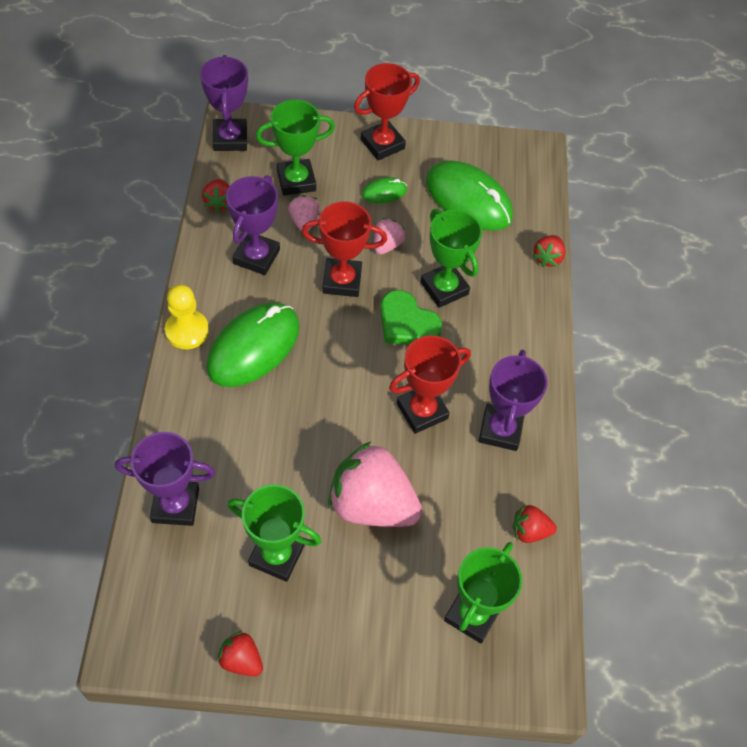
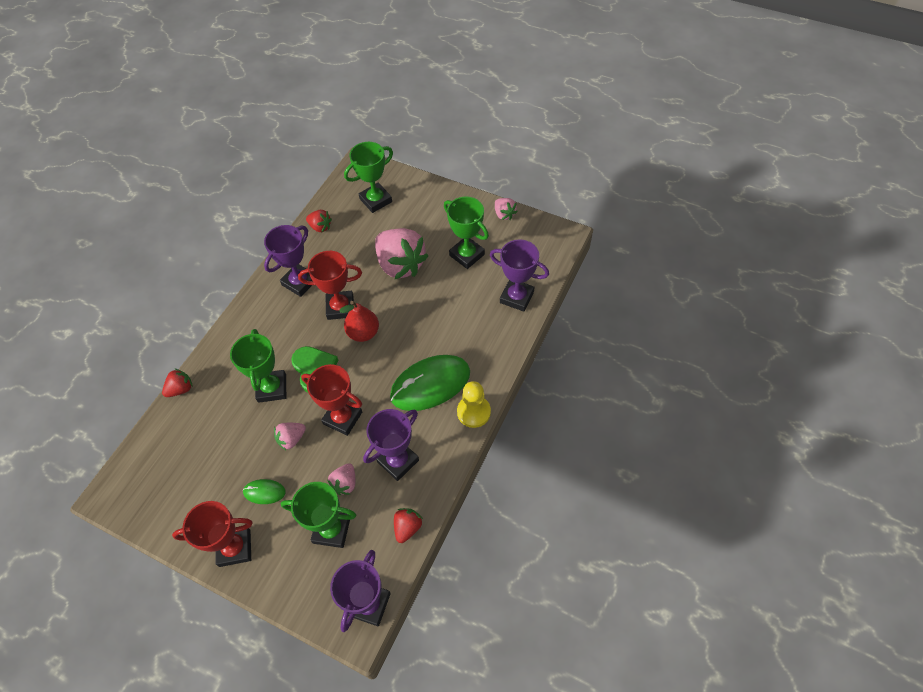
camera: 150 degrees left, 0 degrees up
red strawberry [217,631,263,676] -> pink strawberry [495,198,518,220]
green mouse [426,161,513,231] -> none
none -> red pear [340,301,379,342]

